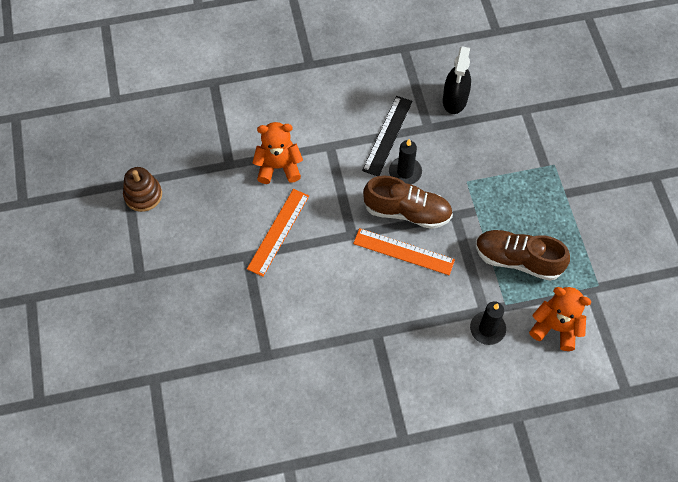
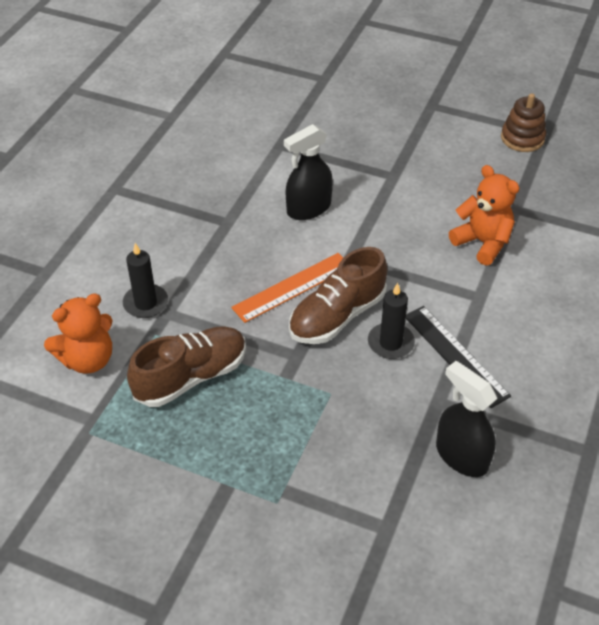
camera: 125 degrees right, 15 degrees down
orange ruler [247,189,309,277] -> none
orange teddy bear [253,122,303,184] -> orange teddy bear turned 75 degrees counterclockwise [449,165,519,265]
none -> black spray bottle [284,124,333,220]

